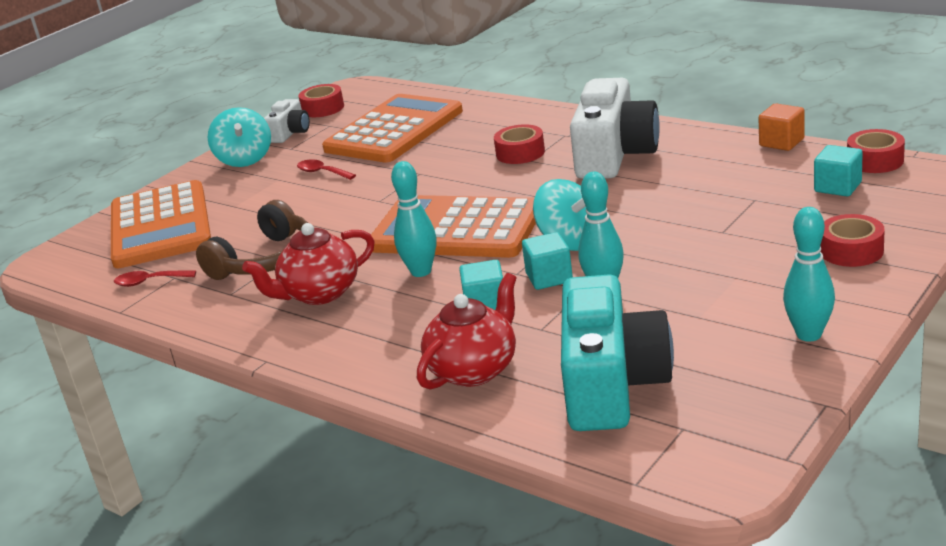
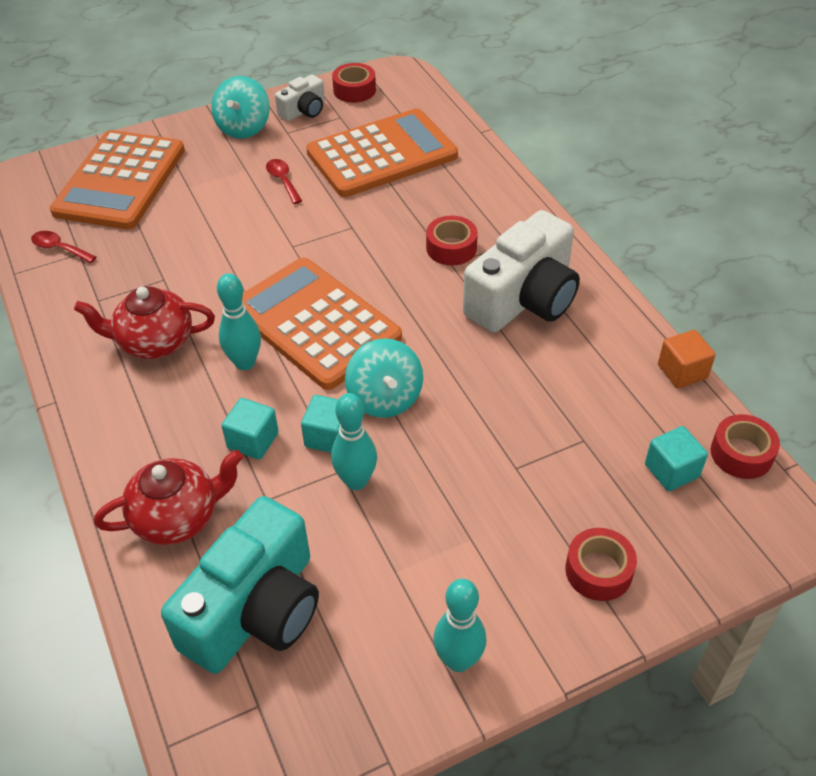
camera: 25 degrees right, 20 degrees up
brown headphones [196,200,308,280] -> none

